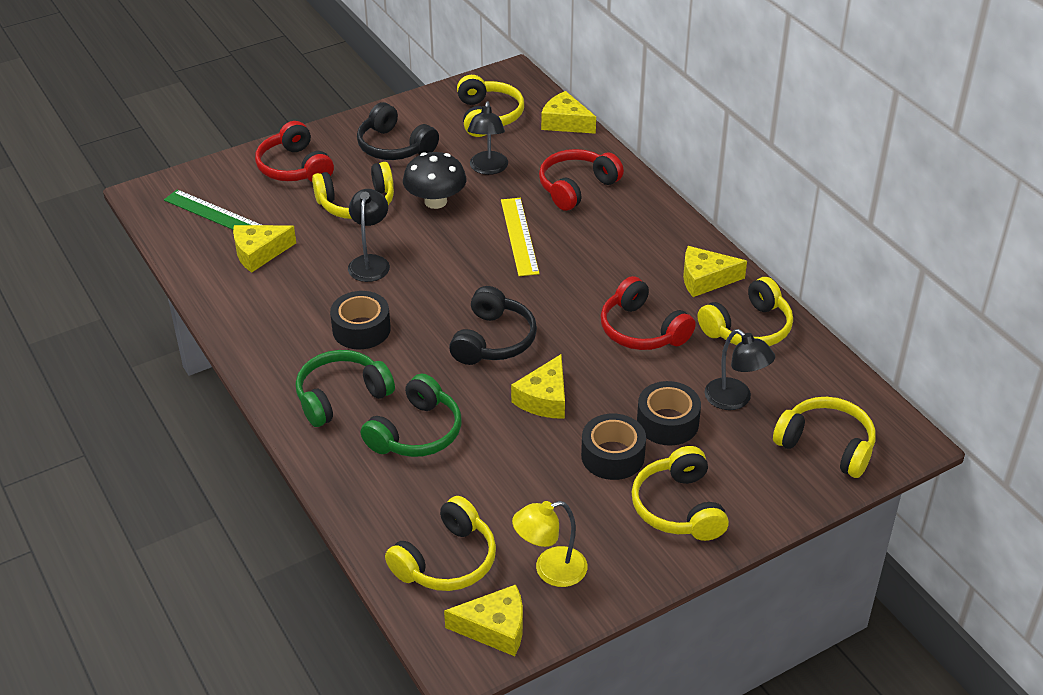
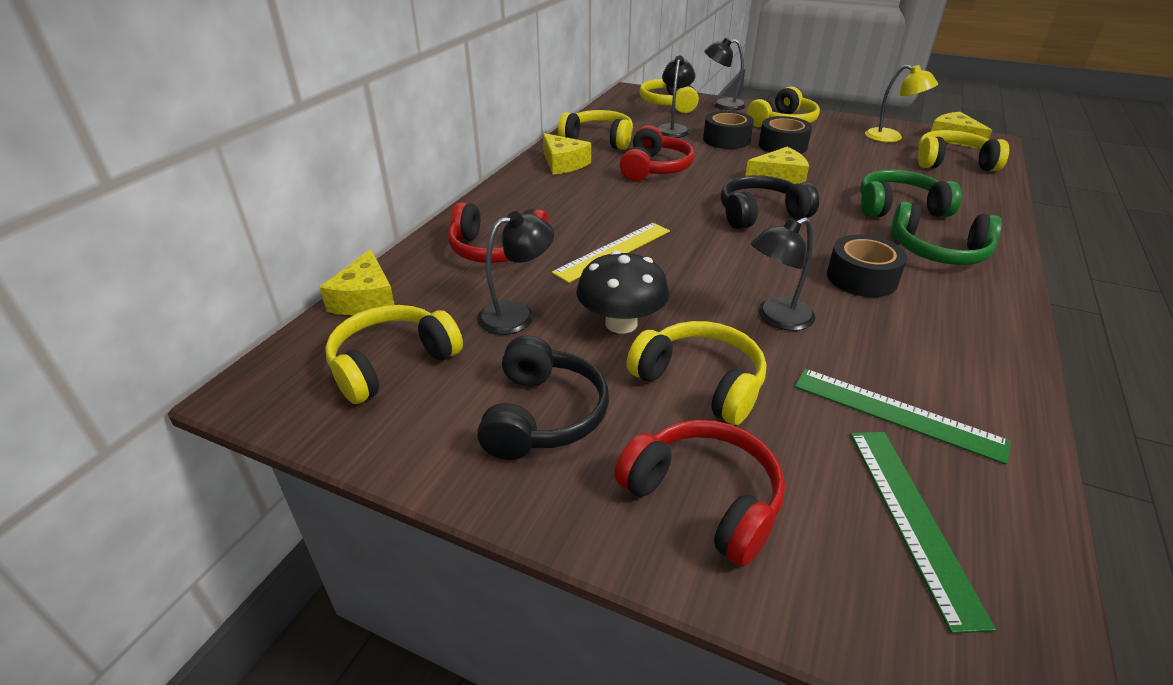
camera: 125 degrees left, 5 degrees down
yellow cheese [233,225,296,273] -> green ruler [794,369,1011,465]
red headphones [255,121,334,182] -> red headphones turned 75 degrees counterclockwise [614,420,785,566]
none -> black lamp [704,37,746,110]

